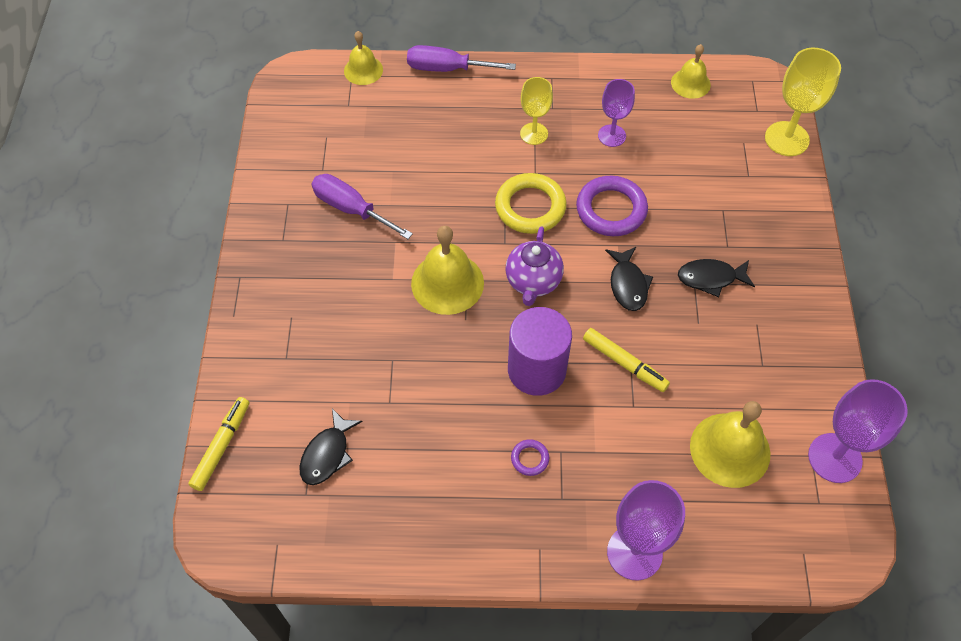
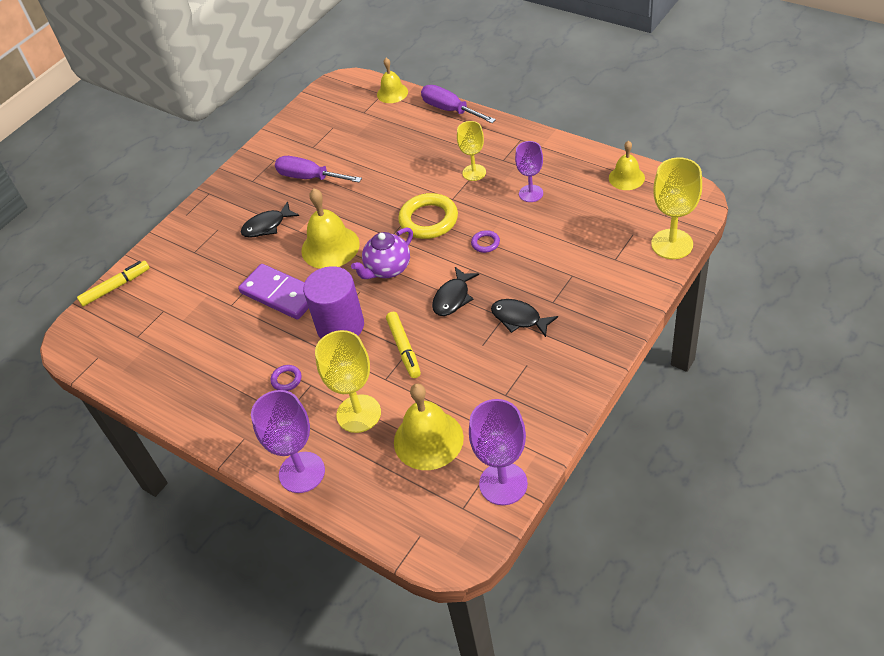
camera: 40 degrees right, 10 degrees down
black fish [299,408,363,485] -> black fish moved to [241,201,299,238]
purple screwdriver [312,174,413,239] -> purple screwdriver turned 45 degrees counterclockwise [275,156,362,183]
purple ring [576,176,648,236] -> purple ring [471,230,500,253], size x0.47
none -> purple domino [238,264,309,320]
none -> yellow goblet [315,330,381,433]

